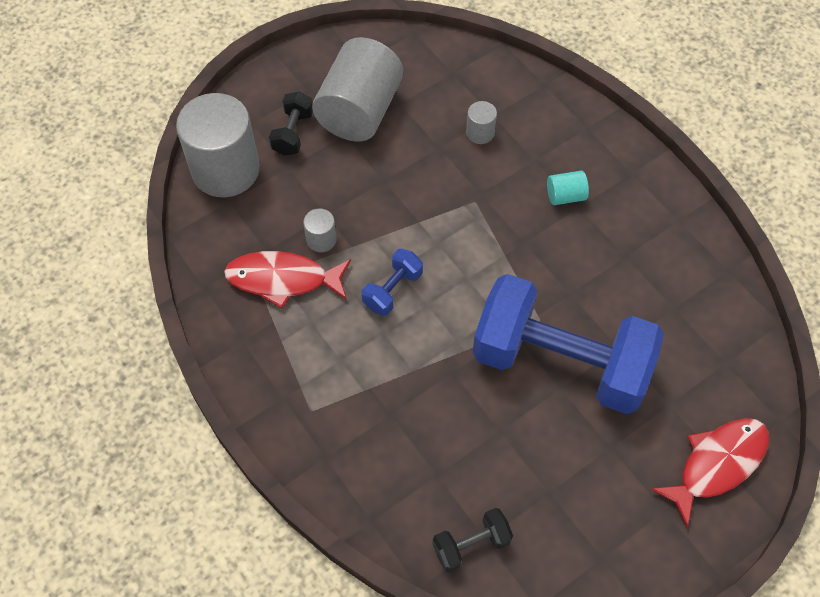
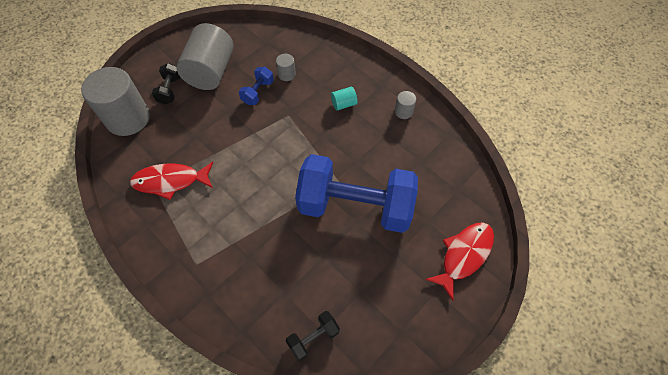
camera: 10 degrees left, 0 degrees up
grey cylinder [303,208,337,252] -> grey cylinder moved to [395,91,416,119]
blue dumbbell [362,249,423,316] -> blue dumbbell moved to [239,67,274,105]

